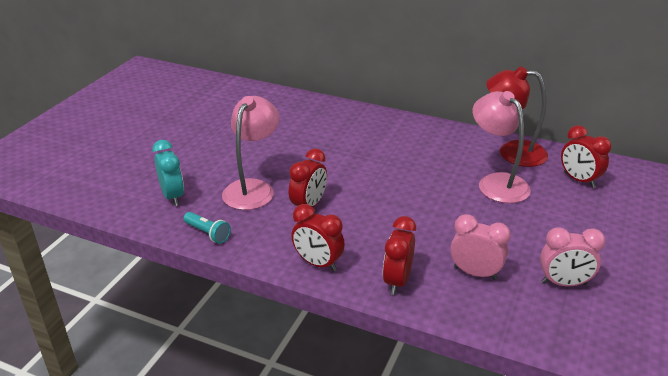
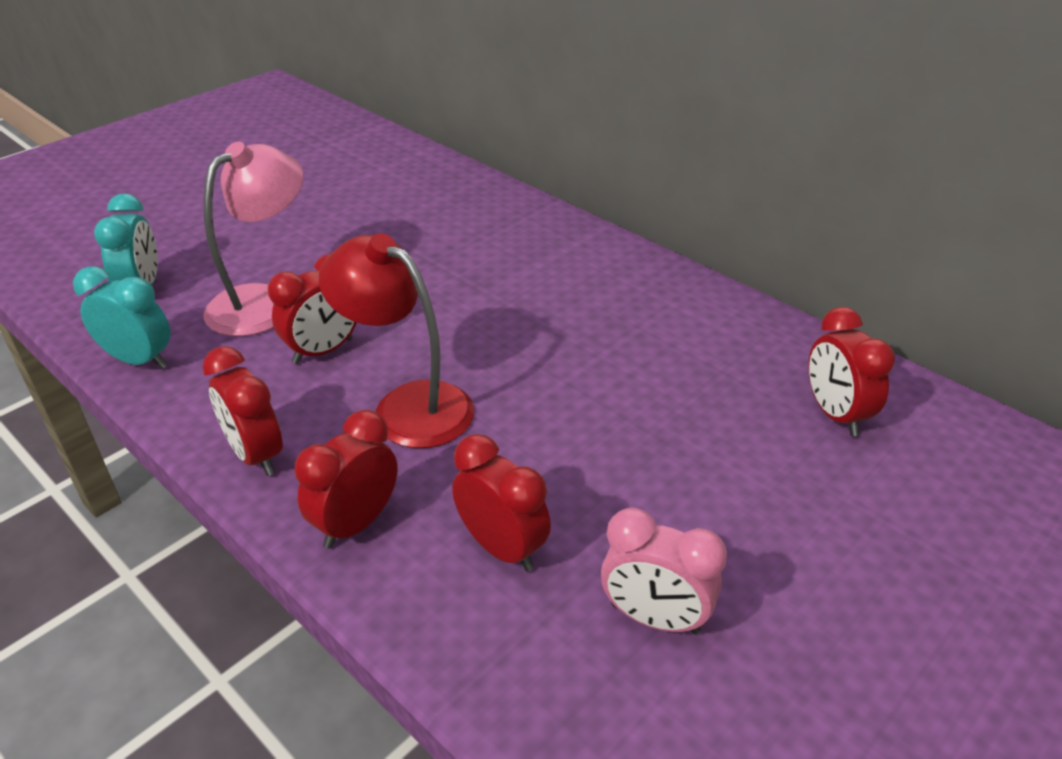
camera: 20 degrees right, 5 degrees up
turquoise flashlight [183,212,231,243] -> turquoise clock [73,266,171,369]
pink clock [450,214,511,280] -> red clock [452,434,551,572]
pink lamp [473,91,531,203] -> none
red lamp [486,66,548,167] -> red lamp moved to [319,233,474,448]

